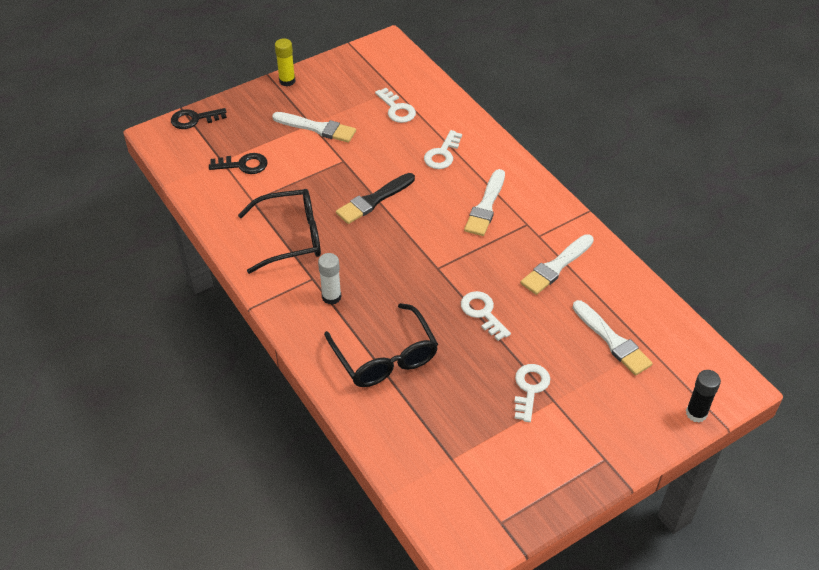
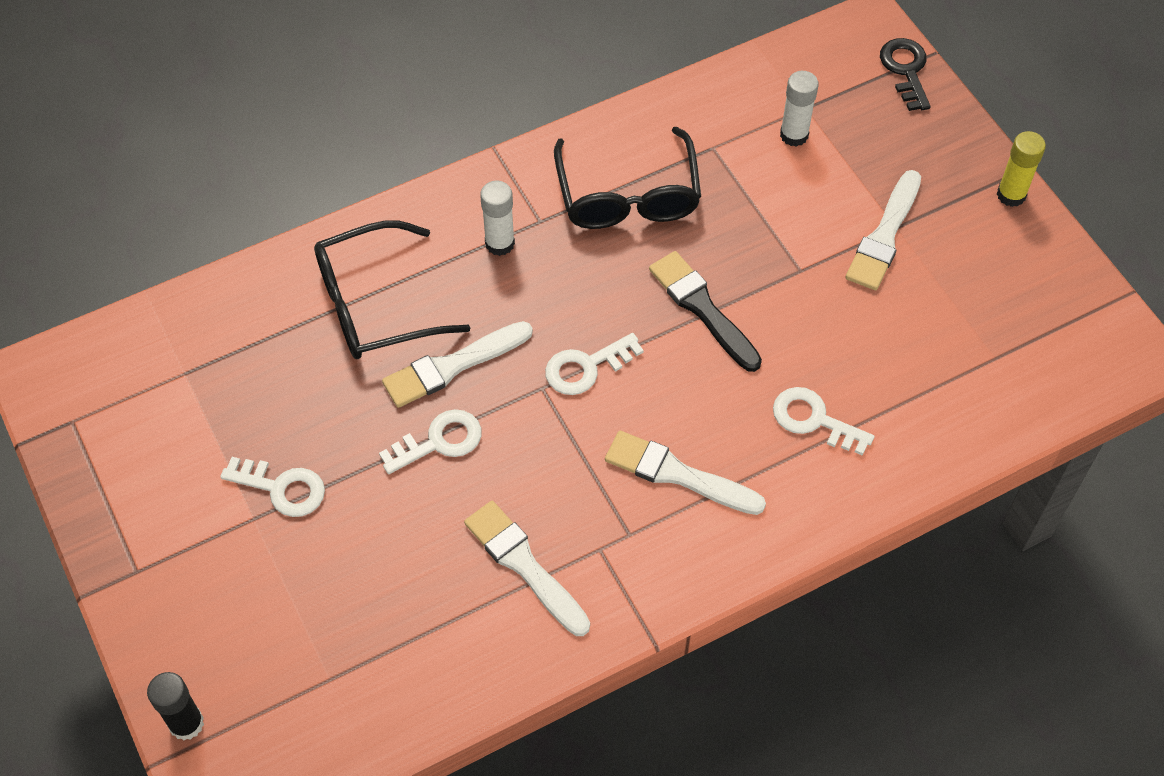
camera: 95 degrees right, 10 degrees up
black key [209,153,268,174] -> white glue stick [780,71,819,147]
white key [375,88,416,123] -> white key moved to [545,333,644,395]
white brush [573,300,653,375] -> white brush moved to [382,321,533,408]

